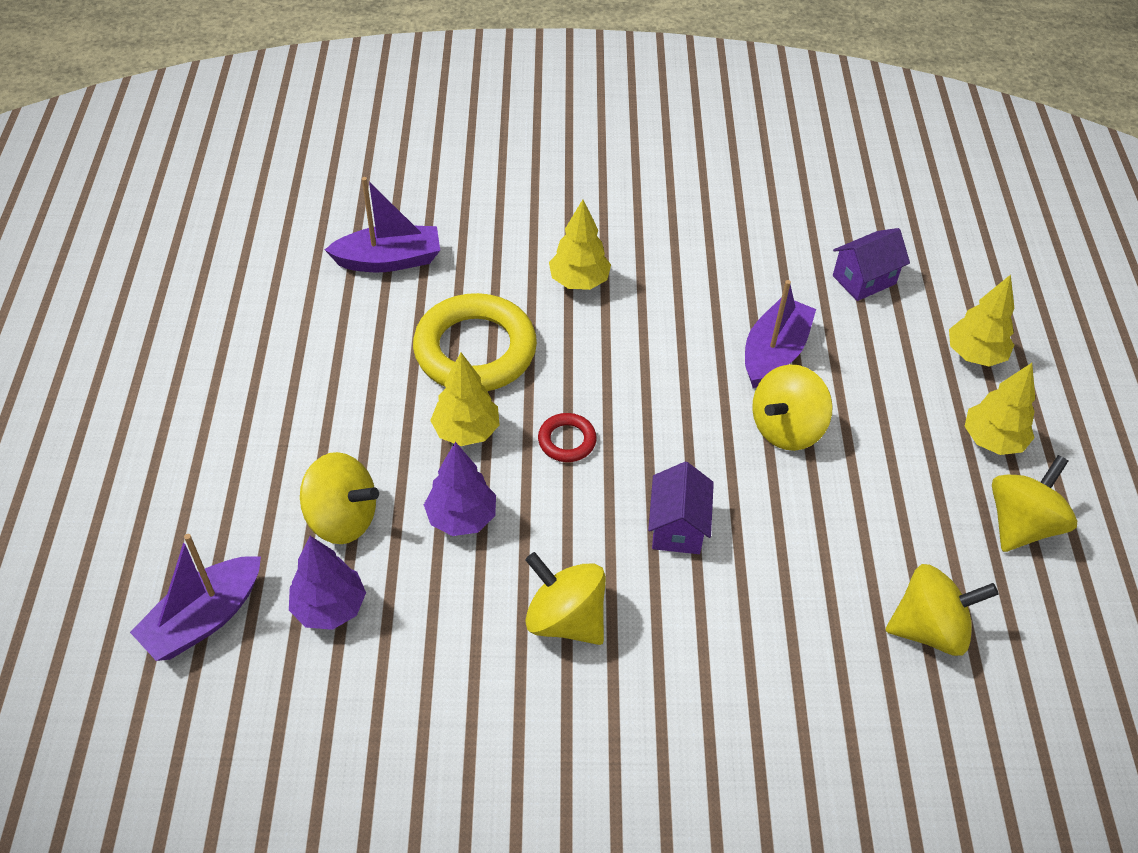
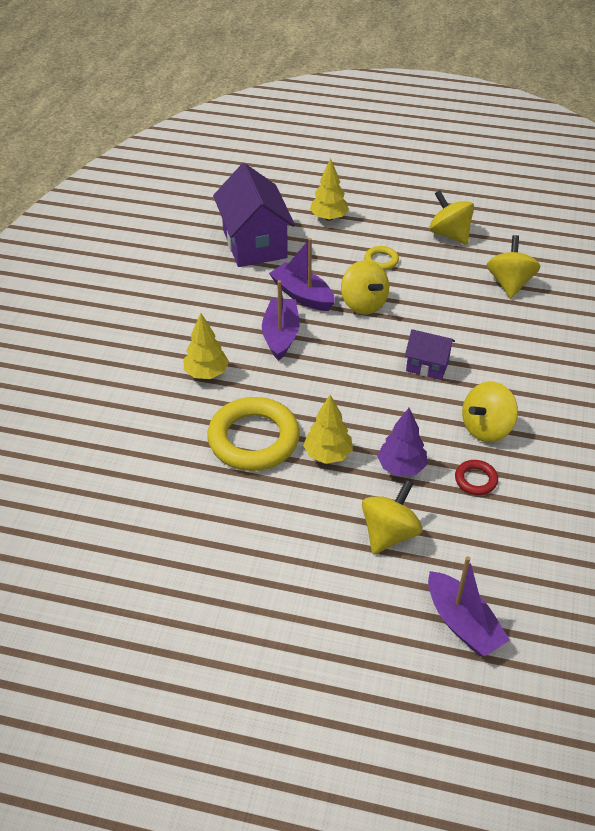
camera: 75 degrees left, 5 degrees down
purple tree [289,536,366,630] -> none
purple boat [325,177,440,272] -> purple boat moved to [262,280,299,361]
red ring [538,413,597,462] -> red ring moved to [455,460,498,495]
purple house [833,228,910,301] -> purple house [213,163,295,267], size x1.93
yellow tree [965,363,1035,455] -> none
none -> yellow ring [364,246,399,270]

